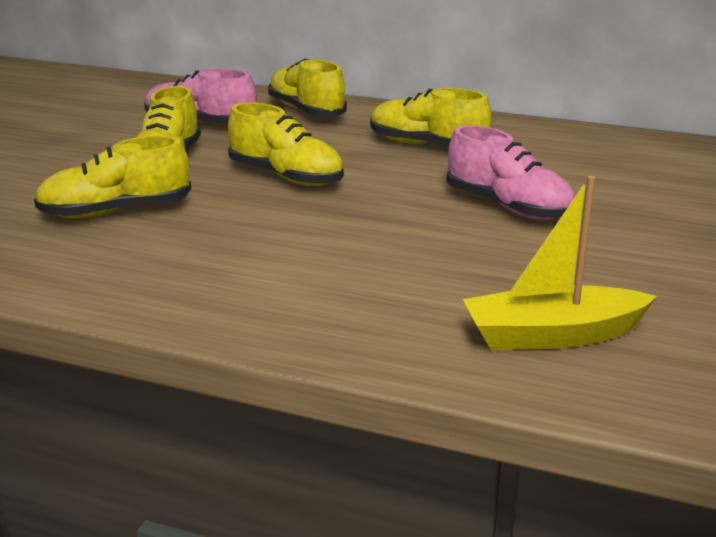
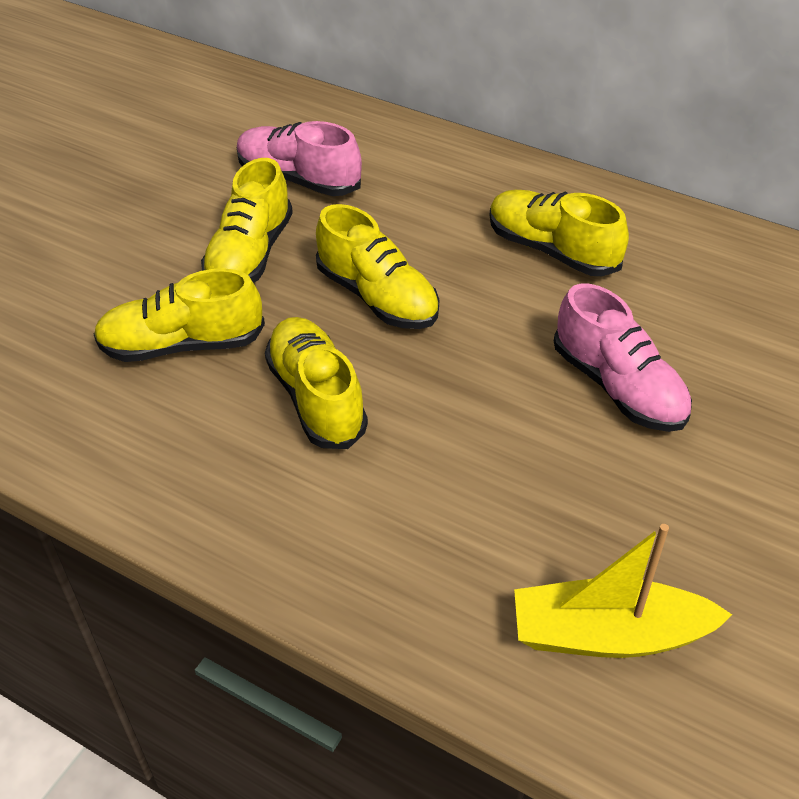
camera: 10 degrees right, 20 degrees up
yellow shoe [268,59,347,117] -> yellow shoe moved to [265,317,368,449]

